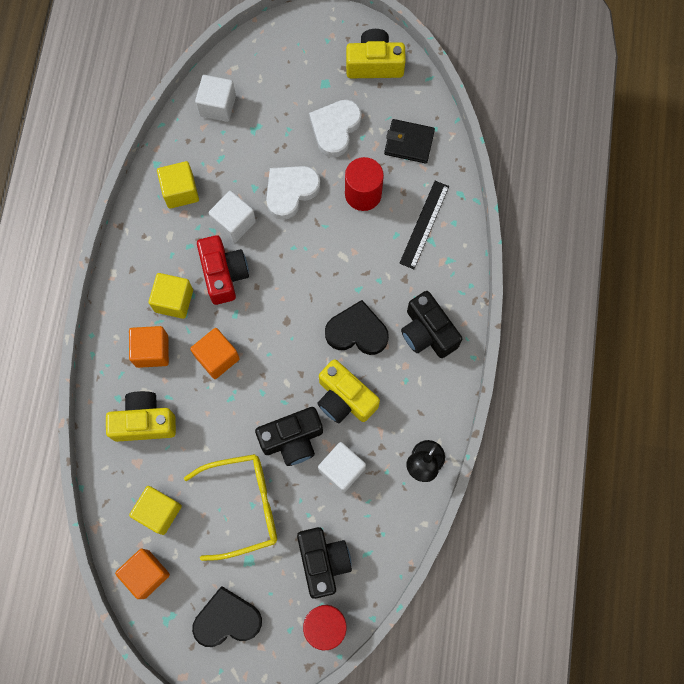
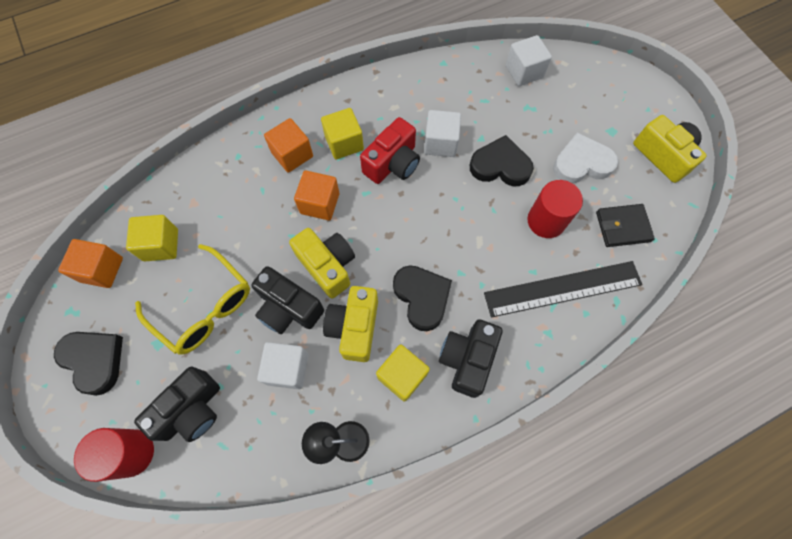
camera: 55 degrees right, 5 degrees down
yellow camera [106,391,176,442] -> yellow camera moved to [289,228,355,298]
yellow cube [157,161,199,209] -> yellow cube moved to [376,345,430,402]
white heart [266,166,320,220] -> black heart [470,135,534,186]
black wallet [384,119,435,163] -> black wallet turned 75 degrees counterclockwise [596,204,655,247]
black ruler [399,181,449,269] -> black ruler [484,261,642,317], size x1.51

